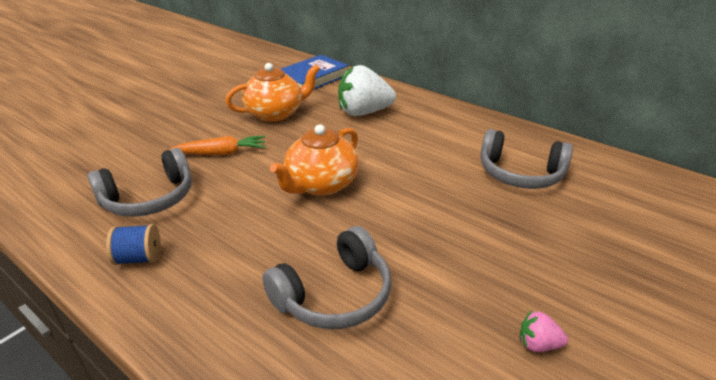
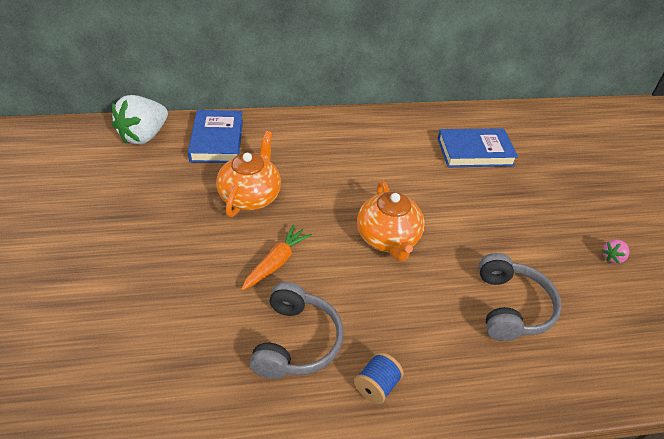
camera: 50 degrees left, 10 degrees up
white strawberry [338,65,396,116] -> white strawberry moved to [112,95,168,145]
grey headphones [480,129,573,189] -> blue book [438,128,518,167]

